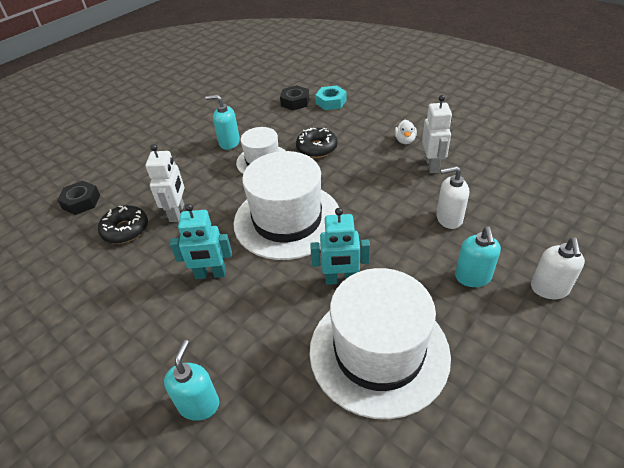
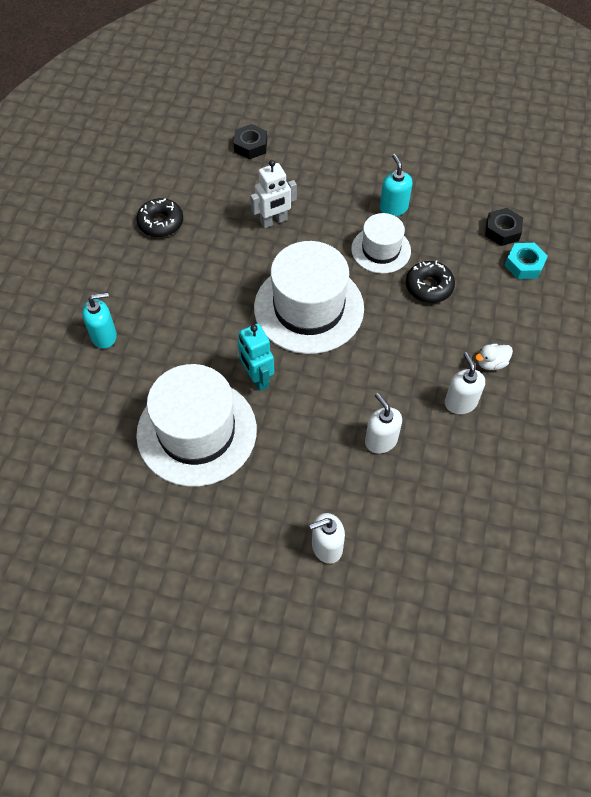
camera: 60 degrees right, 15 degrees up
black donut [98,205,148,244] -> black donut moved to [136,198,183,237]
turquoise robot [170,204,232,279] -> none
white robot [422,95,452,173] -> white soap dispenser [445,352,485,414]
turquoise soap dispenser [455,227,501,287] -> none

